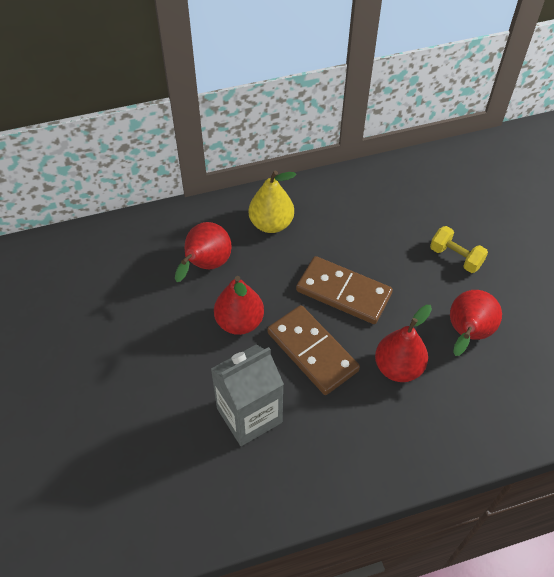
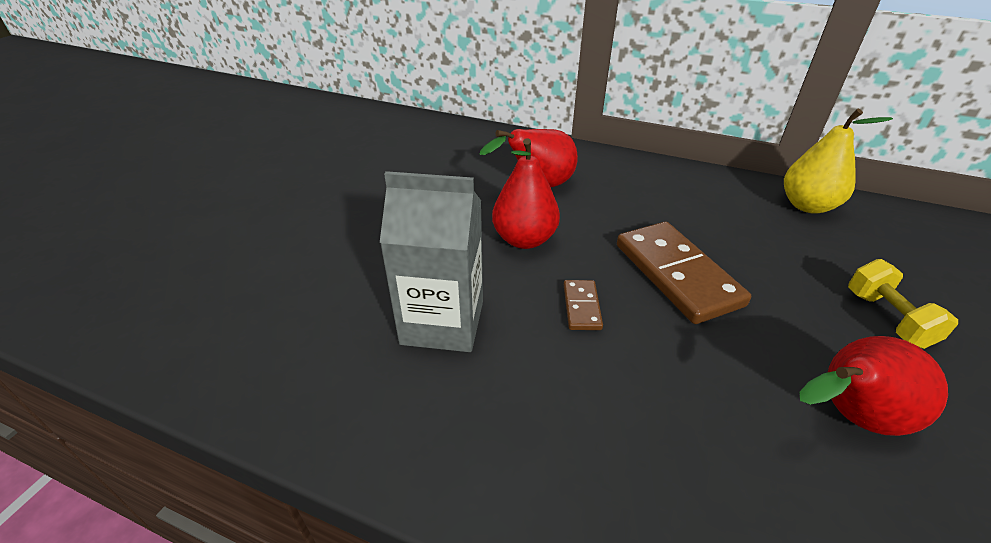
camera: 40 degrees right, 15 degrees down
yellow pear [249,170,296,233] -> yellow pear moved to [784,109,893,214]
brown domino [267,305,360,395] -> brown domino [564,280,603,330], size x0.47
red pear [375,305,432,382] -> none

